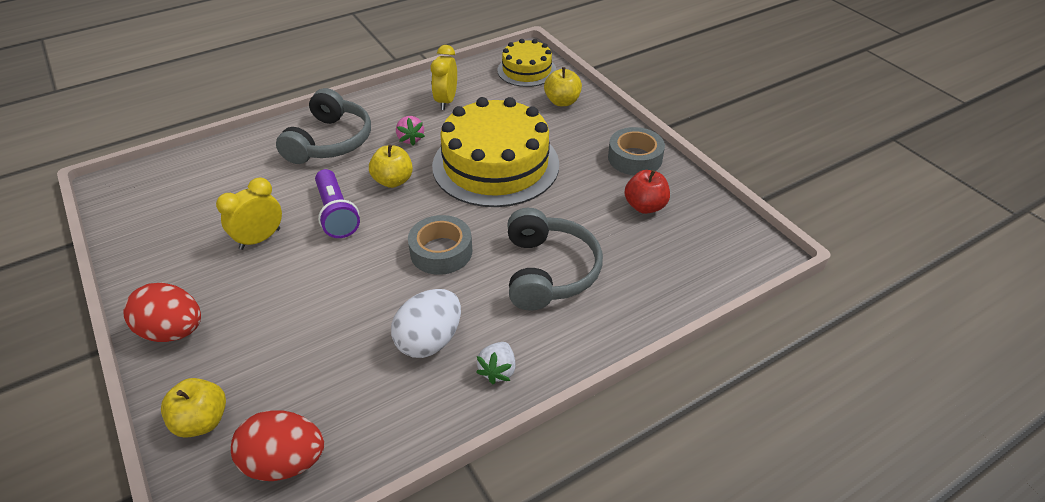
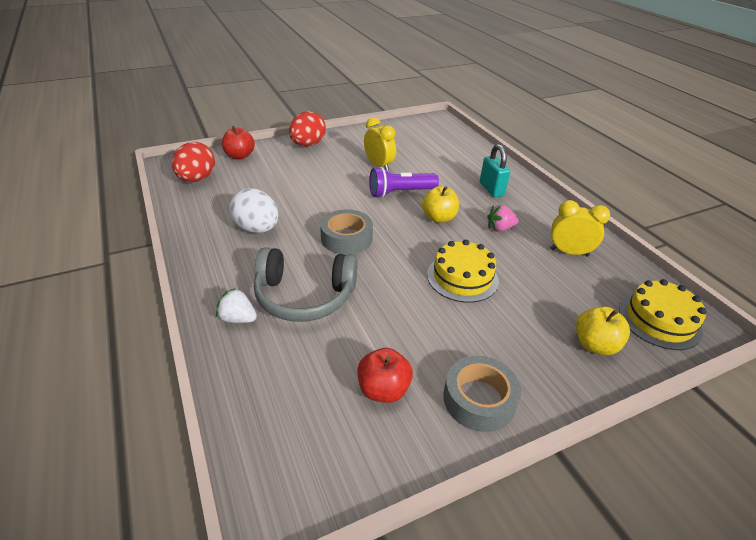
camera: 95 degrees right, 5 degrees down
yellow apple [161,378,226,438] -> red apple [222,126,255,159]
grey headphones [276,88,371,164] -> turquoise padlock [480,144,510,197]
yellow cake [432,97,559,207] -> yellow cake [427,240,499,303], size x0.55
white strawberry [476,342,516,384] -> white strawberry moved to [216,288,257,323]

